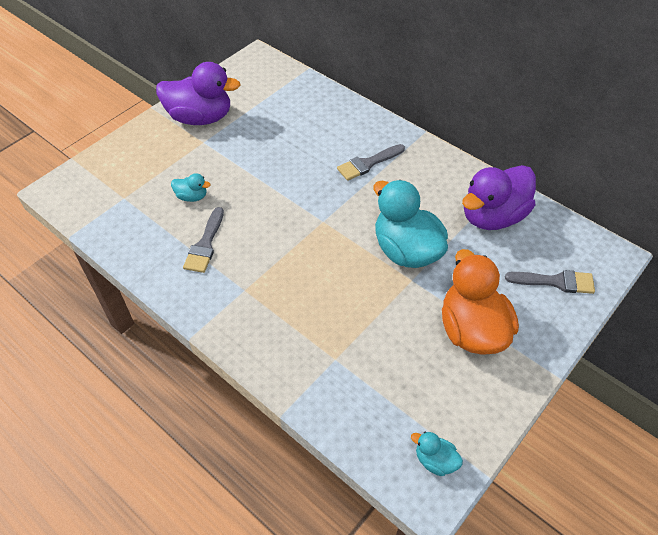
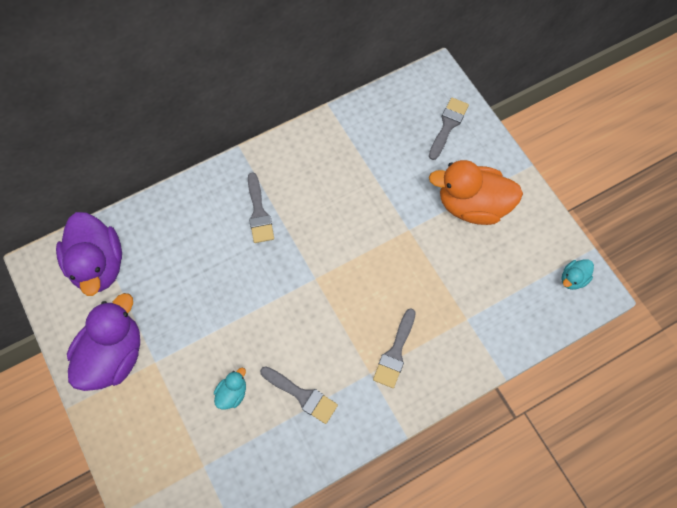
camera: 70 degrees left, 15 degrees up
turquoise duck [373,180,448,268] -> none
purple duck [462,165,536,230] -> purple duck moved to [56,212,122,296]
none -> grey brush [373,308,416,388]

